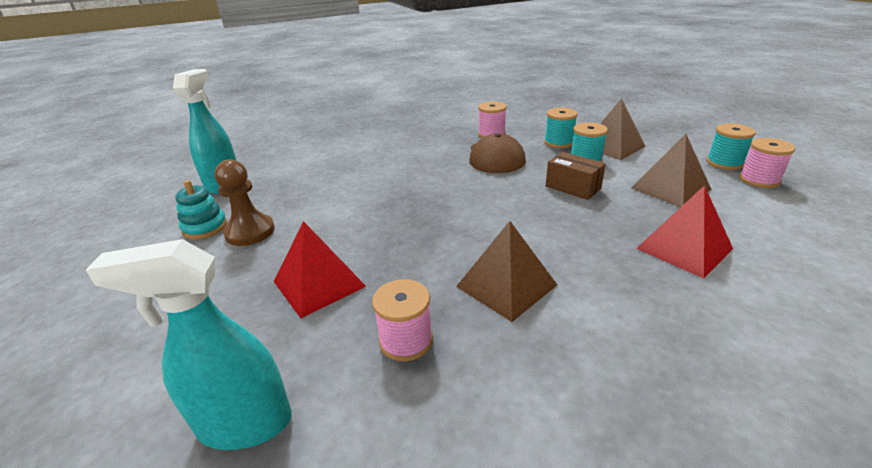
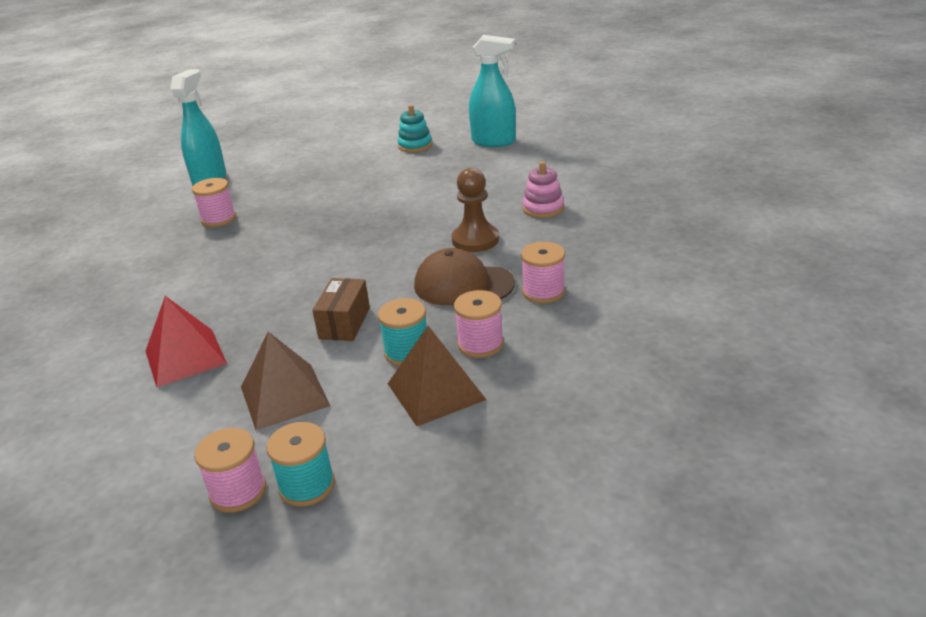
camera: 105 degrees right, 0 degrees up
brown pawn [214,159,275,246] -> brown pawn moved to [452,168,499,252]
red pyramid [273,221,366,318] -> none
brown pyramid [456,221,557,322] -> none
turquoise spool [544,108,578,148] -> pink spool [454,290,504,358]
brown box [546,152,606,200] -> brown box turned 45 degrees counterclockwise [312,278,370,341]
none -> pink stacking toy [523,161,564,218]

